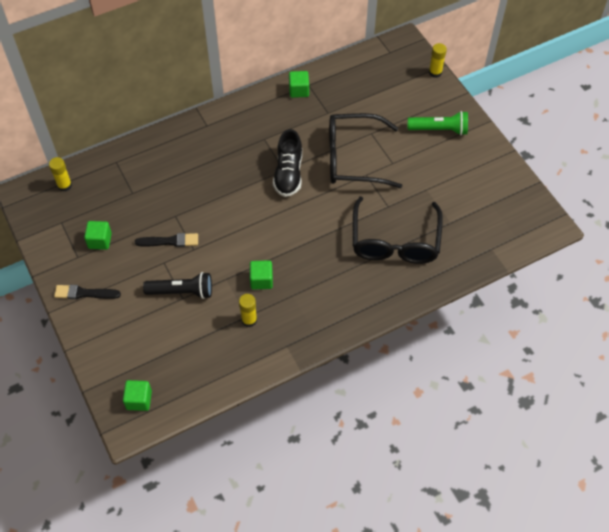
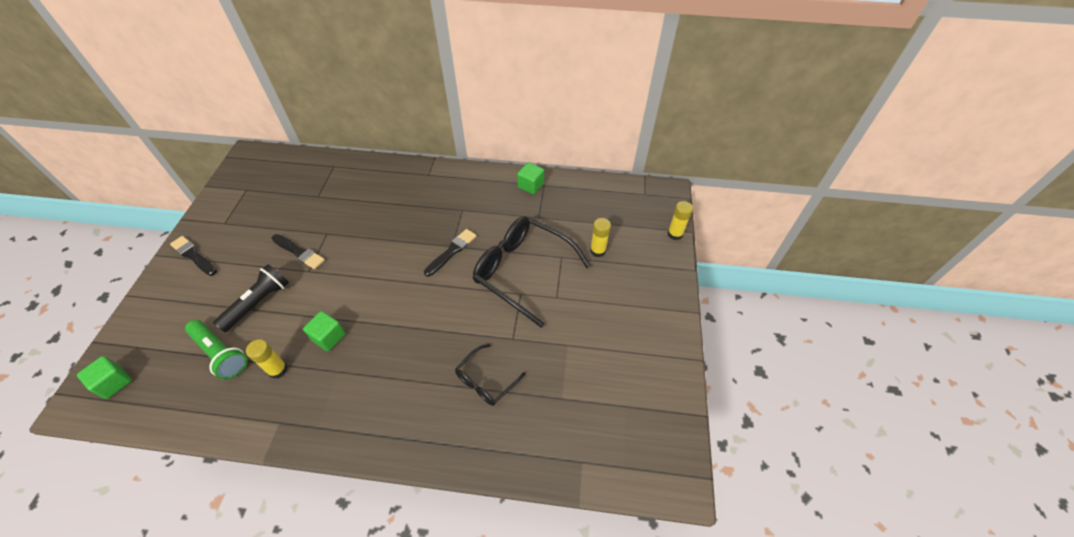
camera: 35 degrees right, 5 degrees down
yellow glue stick [49,157,72,192] -> yellow glue stick moved to [590,218,611,257]
green cube [84,221,112,250] -> none
black flashlight [143,272,212,299] -> black flashlight turned 90 degrees counterclockwise [213,264,289,332]
black shoe [273,129,302,197] -> black brush [424,229,476,276]
black glasses [353,196,443,264] -> black glasses [455,344,526,406], size x0.51
green flashlight [408,111,468,135] -> green flashlight moved to [185,320,247,380]

